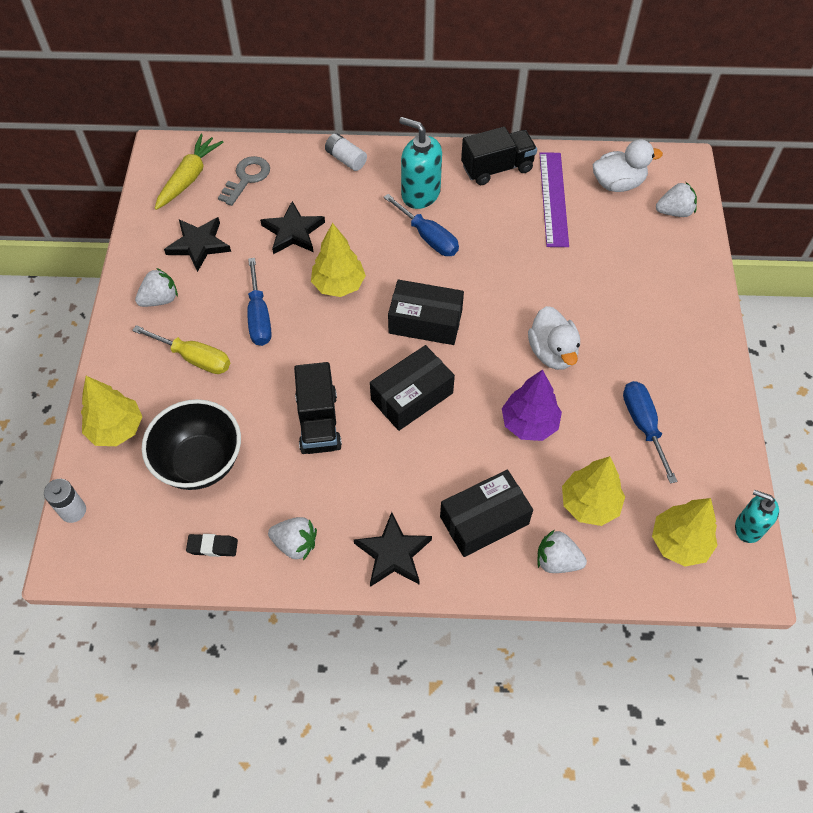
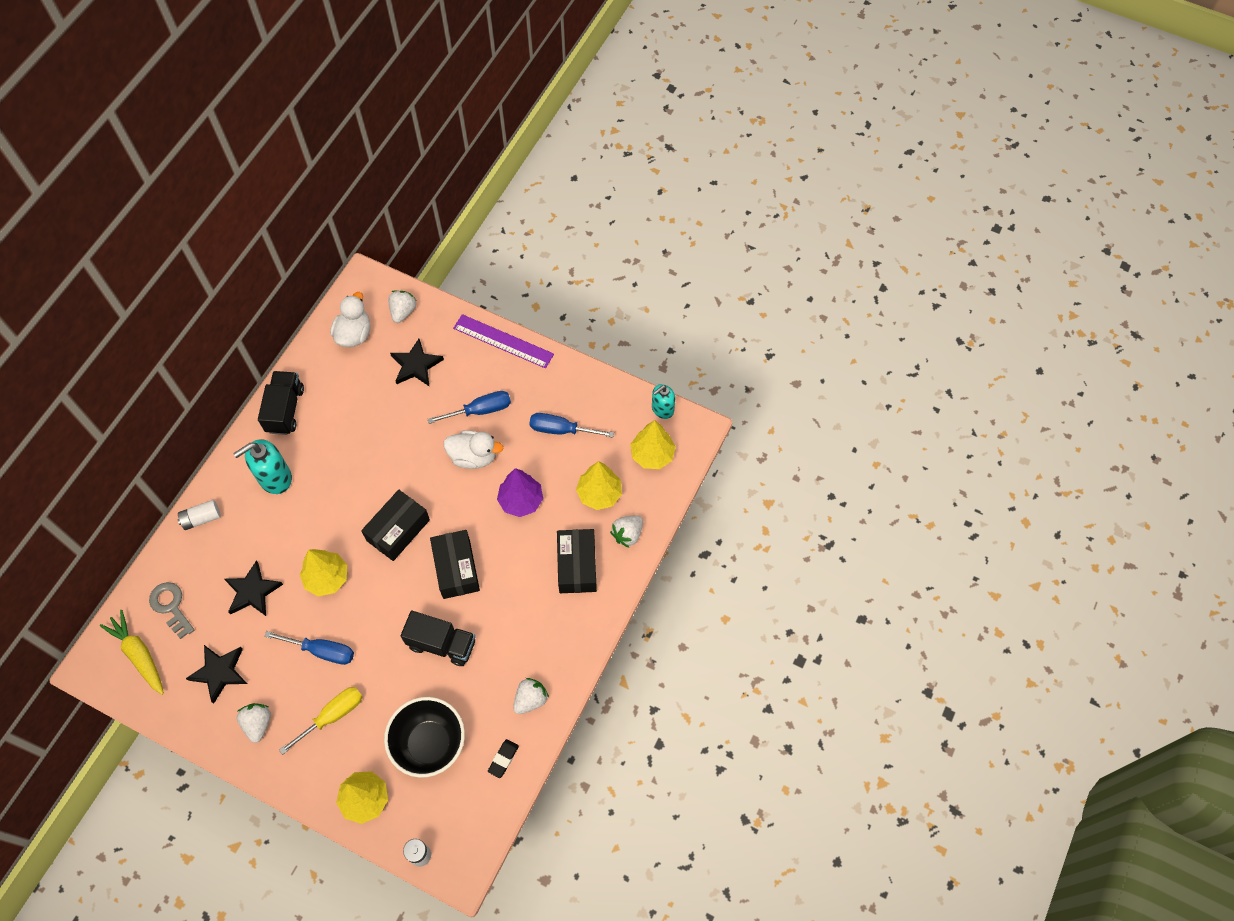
camera: 65 degrees left, 5 degrees up
black star [354,512,432,587] -> black star moved to [390,339,444,386]
blue screwdriver [383,194,459,256] -> blue screwdriver moved to [428,391,511,424]
purple ruler [539,152,569,247] -> purple ruler moved to [453,314,554,368]

